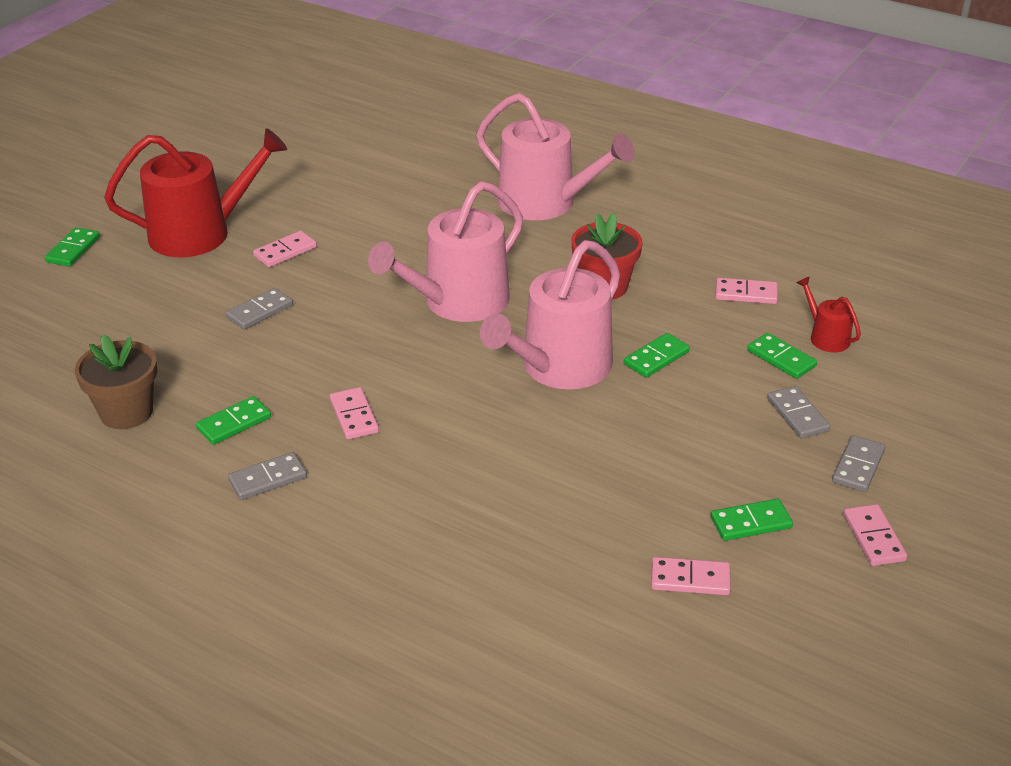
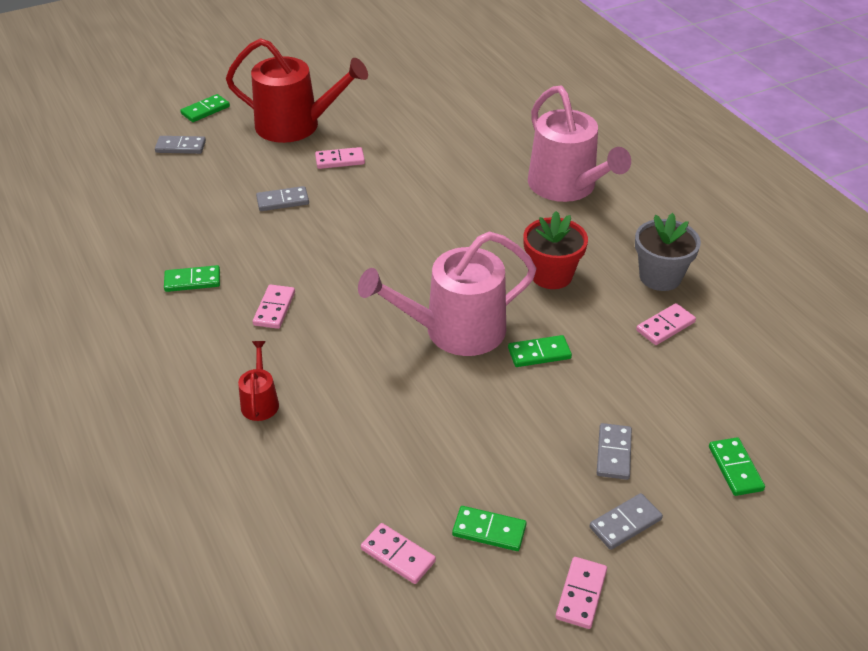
camera: 30 degrees right, 5 degrees up
brown flower pot [75,334,157,429] -> none
grey domino [228,452,307,500] -> grey domino moved to [155,136,206,154]
pink watering can [368,181,523,322] -> none
pink domino [715,278,778,304] -> pink domino turned 75 degrees counterclockwise [636,303,696,345]
green domino [747,333,817,379] -> green domino moved to [709,437,765,496]
red watering can [797,276,861,352] -> red watering can moved to [238,341,279,421]
none -> grey flower pot [635,213,701,291]

